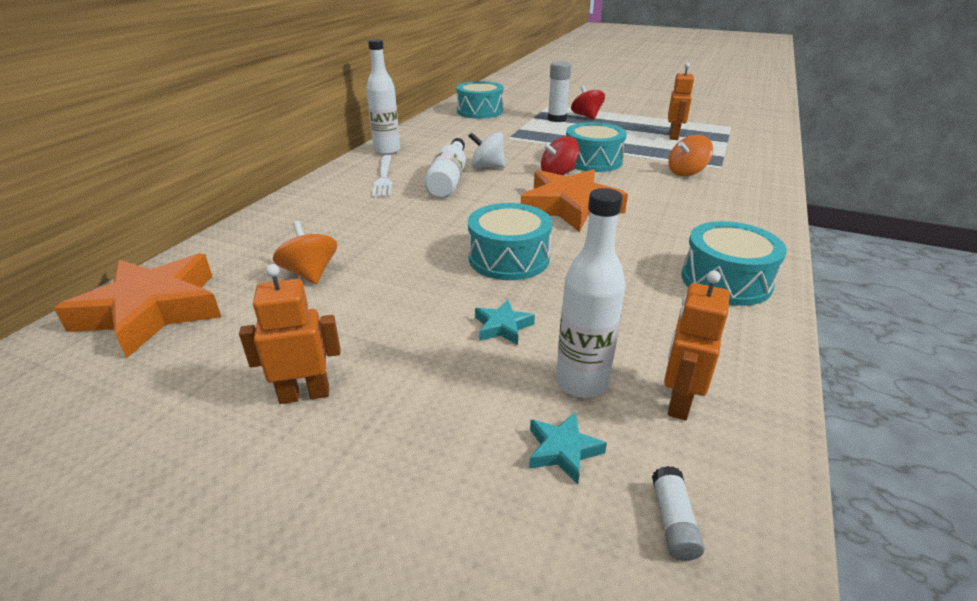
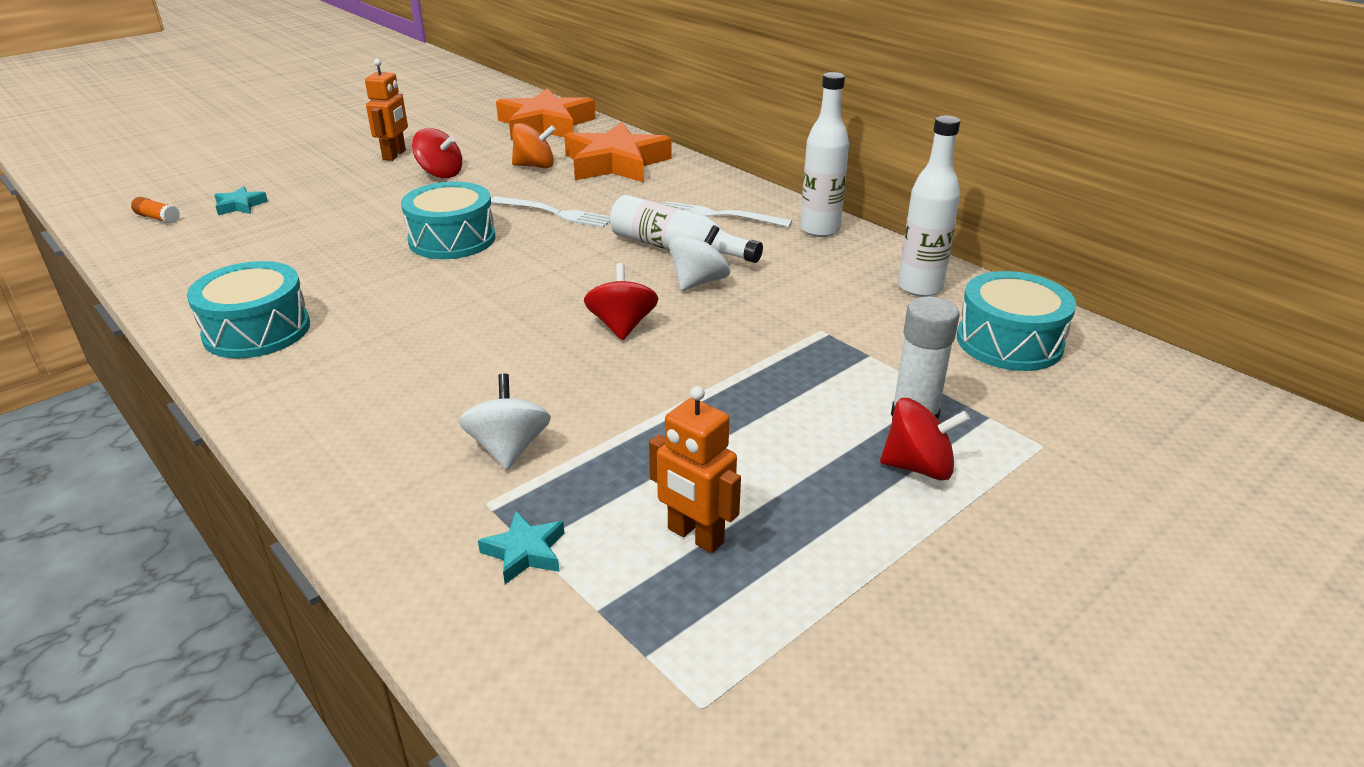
camera: 115 degrees right, 0 degrees up
turquoise star [475,300,535,345] -> turquoise star moved to [478,511,565,584]
orange star [521,169,628,232] -> orange star moved to [564,122,672,182]
white bottle [556,188,625,398] -> white bottle moved to [898,116,960,297]
turquoise drum [566,122,627,172] -> none
white glue stick [652,466,704,561] -> orange glue stick [131,197,180,224]
orange robot [664,270,730,420] -> none
orange spinning top [668,135,713,176] -> white spinning top [459,374,551,470]
none -> red spinning top [412,128,462,178]
none -> white fork [491,196,610,228]

